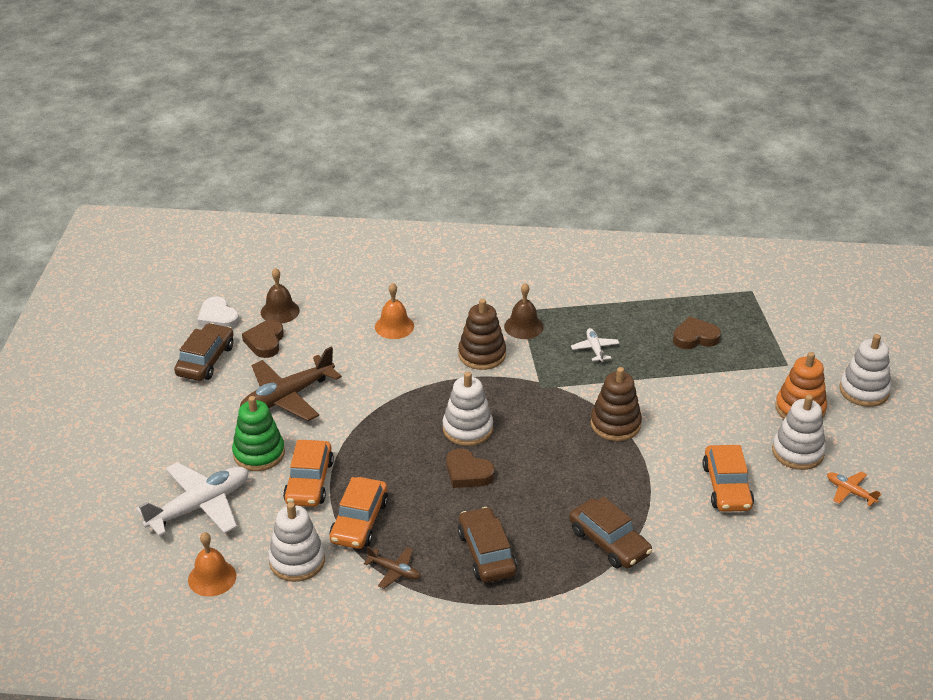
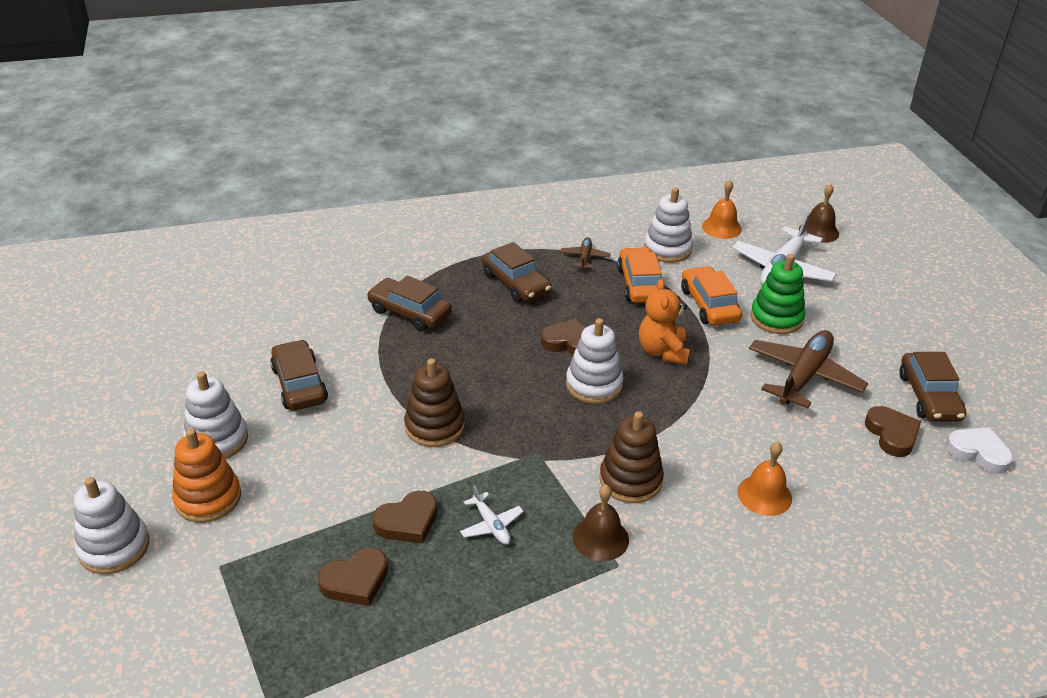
camera: 160 degrees right, 0 degrees up
brown bell [261,268,300,324] -> brown bell moved to [799,183,839,243]
brown plane [364,546,420,589] -> brown plane turned 90 degrees clockwise [560,237,611,269]
orange car [702,445,754,512] -> brown car [270,340,328,411]
orange plane [827,471,881,506] -> none
none -> brown heart [373,491,437,544]
none -> orange teddy bear [639,279,690,365]

